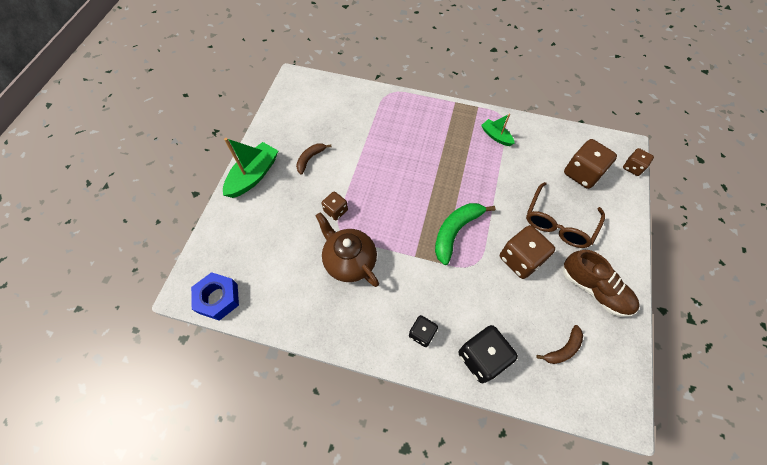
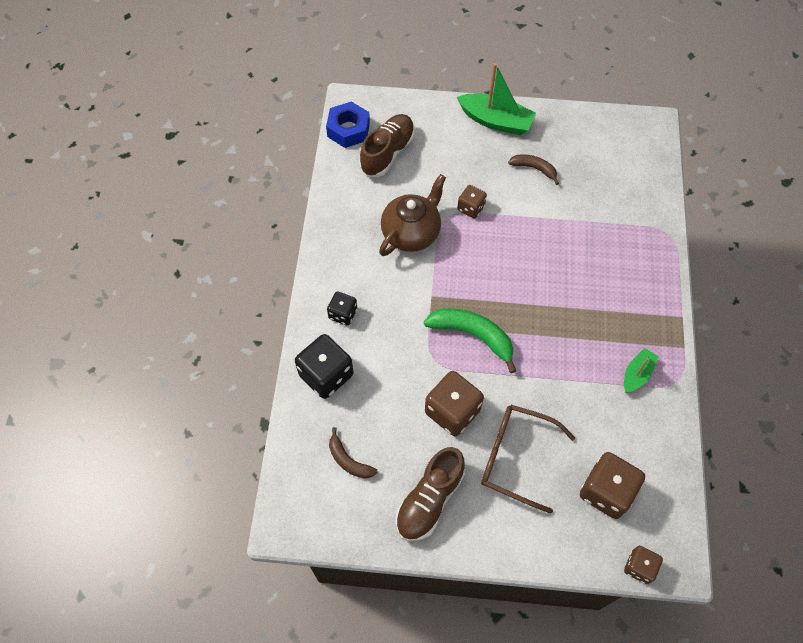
camera: 80 degrees right, 0 degrees up
none -> brown shoe [360,114,415,177]

